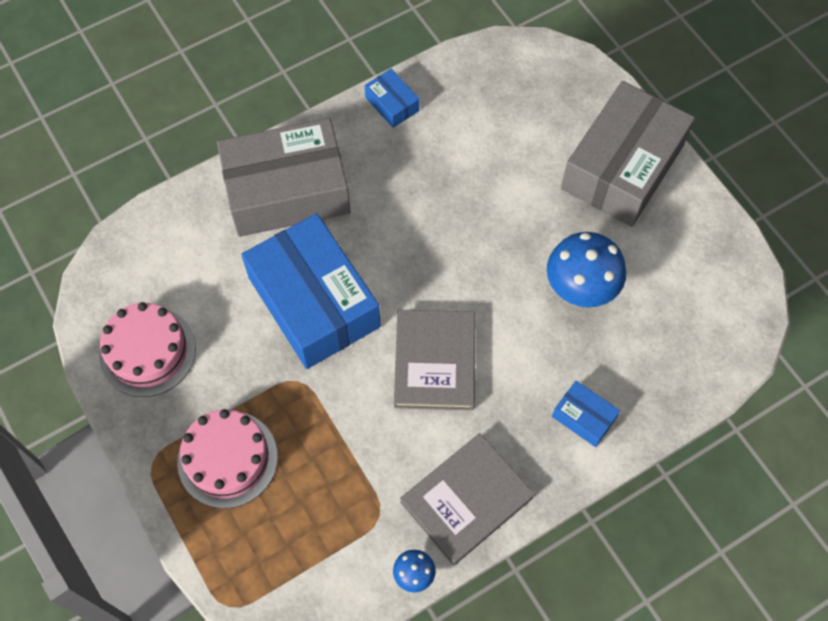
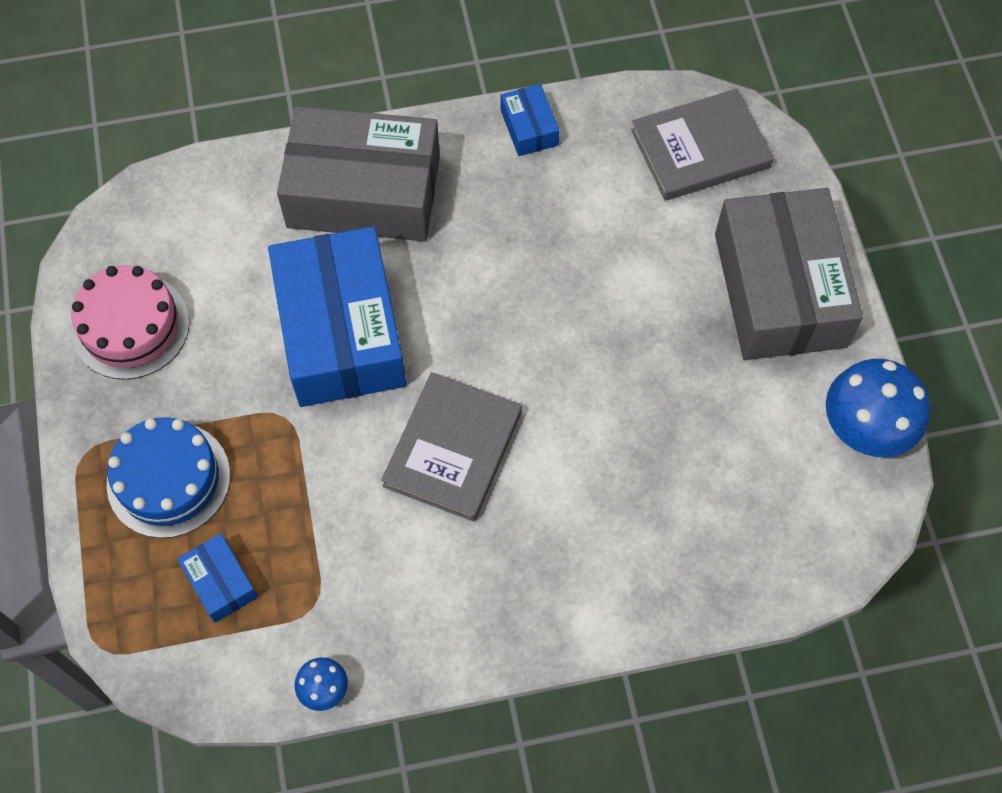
camera: 20 degrees right, 0 degrees up
pink cake [177,409,278,508] -> blue cake [107,417,230,538]
grey book [400,433,534,565] -> grey book moved to [631,89,774,201]
blue mushroom [547,232,626,307] -> blue mushroom moved to [826,359,930,457]
blue box [552,380,620,447] -> blue box moved to [177,533,258,623]
grey box [561,81,695,227] -> grey box turned 60 degrees counterclockwise [715,188,863,360]

